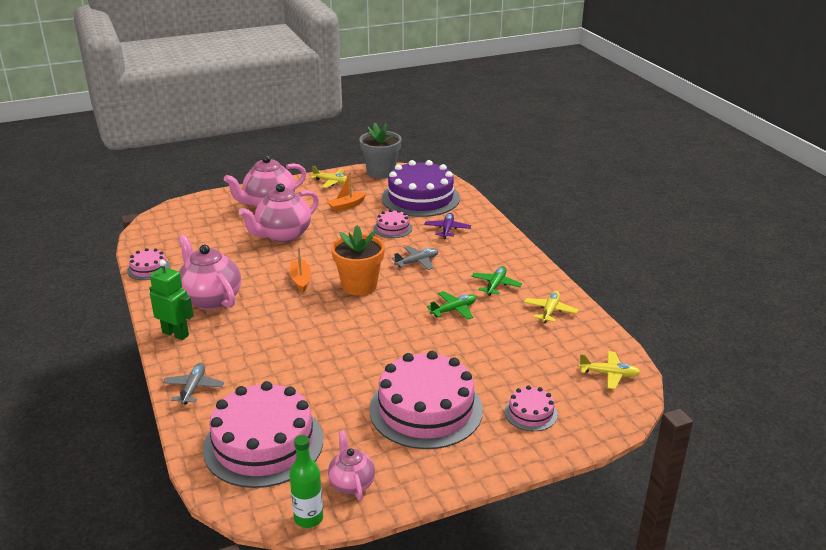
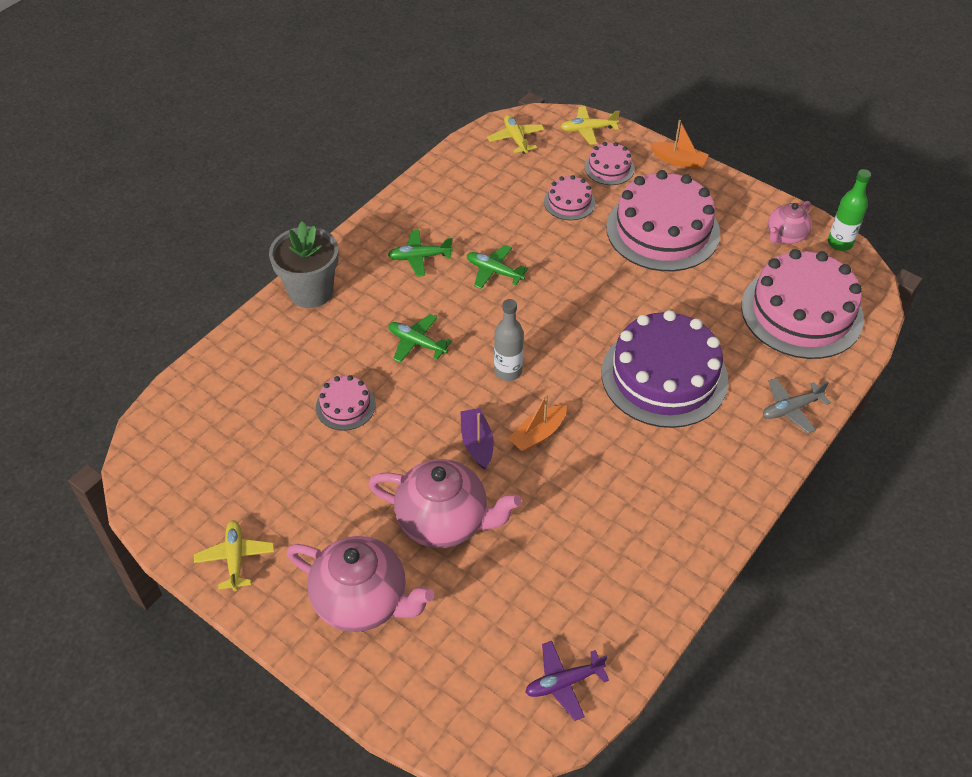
camera: 120 degrees left, 20 degrees up
pink cake [127,248,170,280] -> pink cake moved to [544,175,595,220]
green robot [150,260,194,340] -> none
pink teapot [179,235,241,310] -> none
orange boat [327,172,367,212] -> orange boat moved to [650,120,709,170]
orange flower pot [331,225,385,296] -> grey bottle [494,299,524,381]
grey flower pot [359,122,402,178] -> grey flower pot moved to [269,222,339,308]
purple cake [382,160,460,217] -> purple cake moved to [601,310,728,428]
grey plane [392,246,438,270] -> green plane [388,314,452,363]
purple plane [424,213,471,239] -> purple plane moved to [525,641,609,721]
yellow plane [524,291,578,323] -> yellow plane moved to [561,106,620,145]
none -> purple boat [460,408,494,470]

